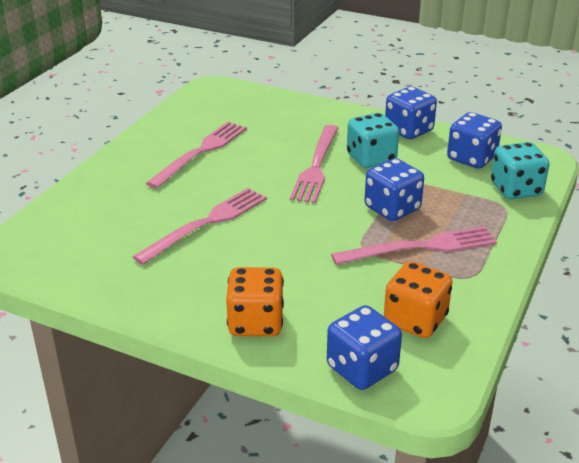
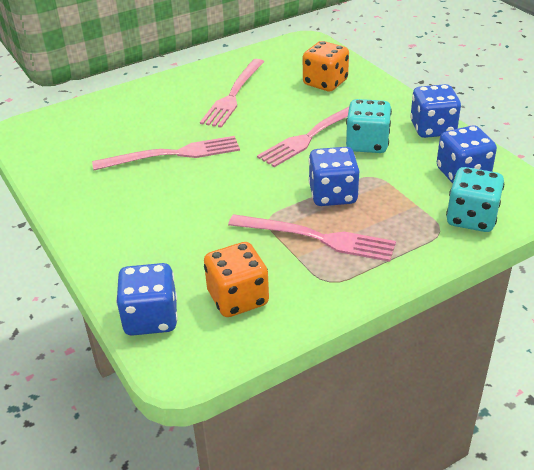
camera: 35 degrees right, 5 degrees up
pink fork [146,122,247,189] -> pink fork turned 135 degrees clockwise [200,59,264,128]
orange dice [226,267,284,336] -> orange dice moved to [303,41,349,91]

